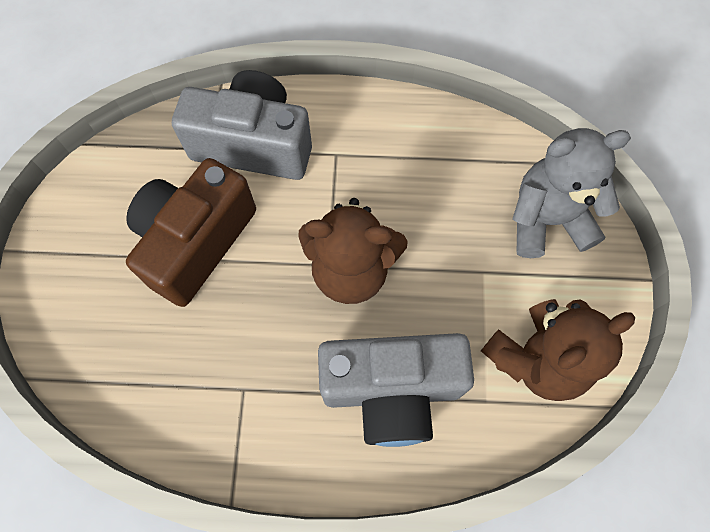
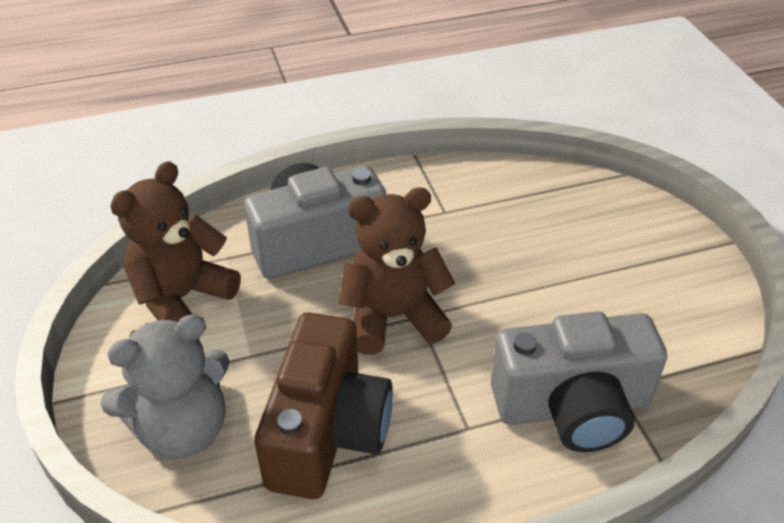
camera: 160 degrees right, 25 degrees down
brown camera [126,158,256,307] -> brown camera moved to [255,312,393,499]

